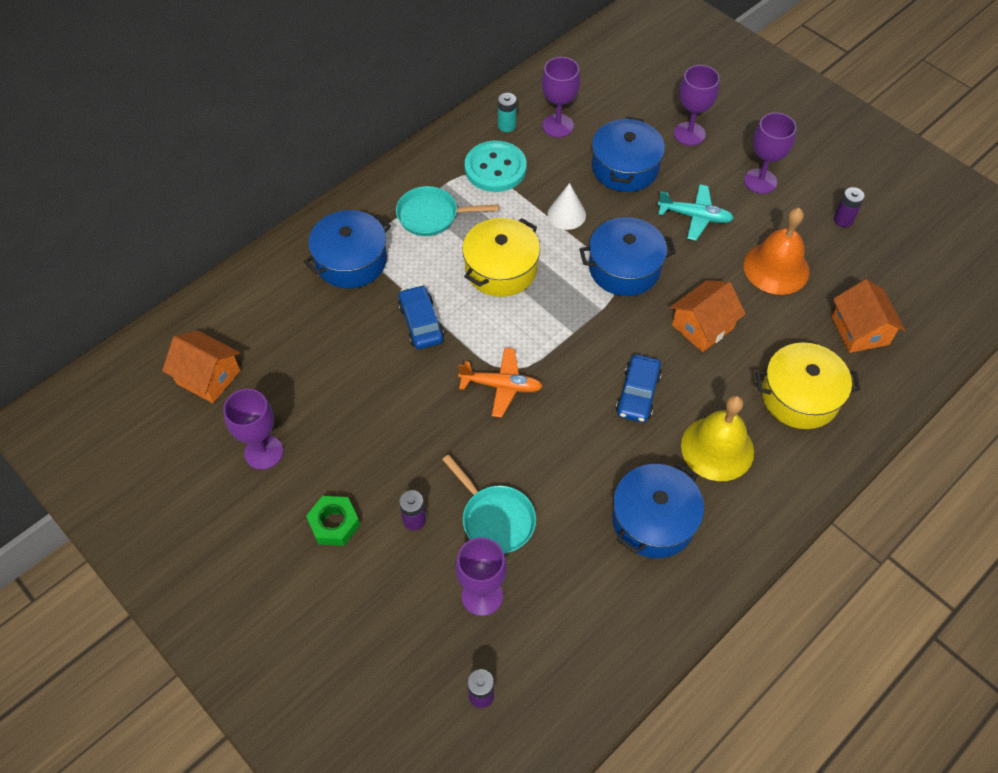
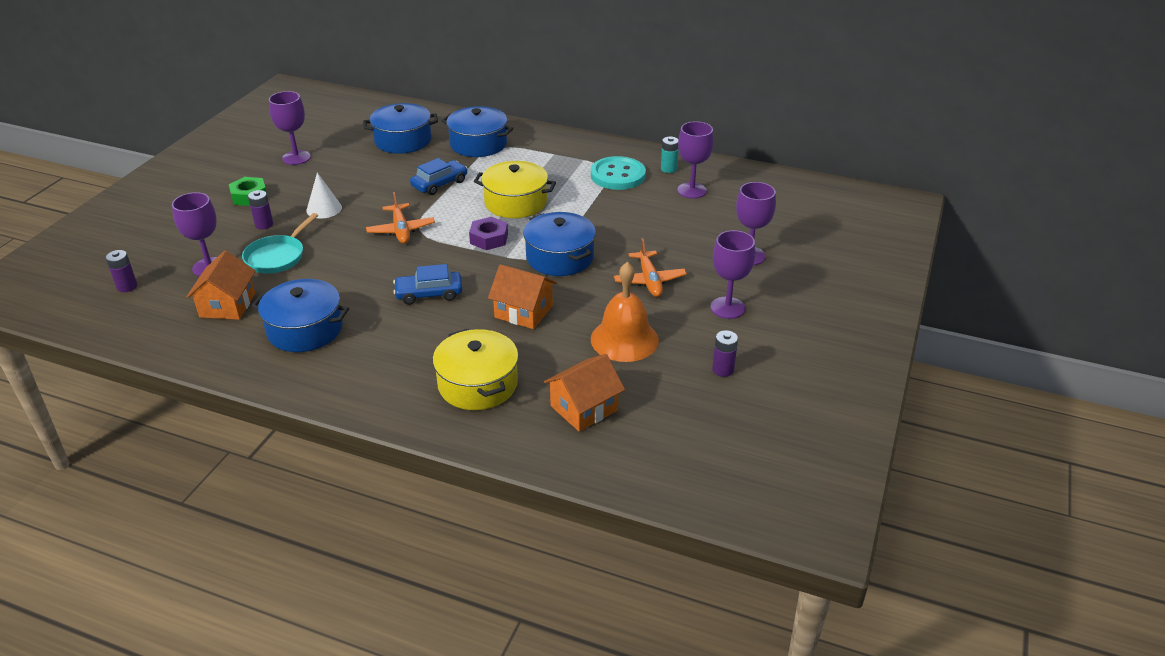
camera: 65 degrees right, 20 degrees down
orange house [162,330,240,403] -> orange house moved to [186,251,256,320]
turquoise pan [396,186,499,236] -> none
white cone [548,183,586,230] -> white cone moved to [306,173,342,218]
blue pot [592,117,665,192] -> blue pot moved to [363,103,438,154]
turquoise plane [658,184,734,241] -> orange plane [614,238,687,297]
yellow bell [681,395,754,481] -> none
none -> purple nut [469,217,508,250]

